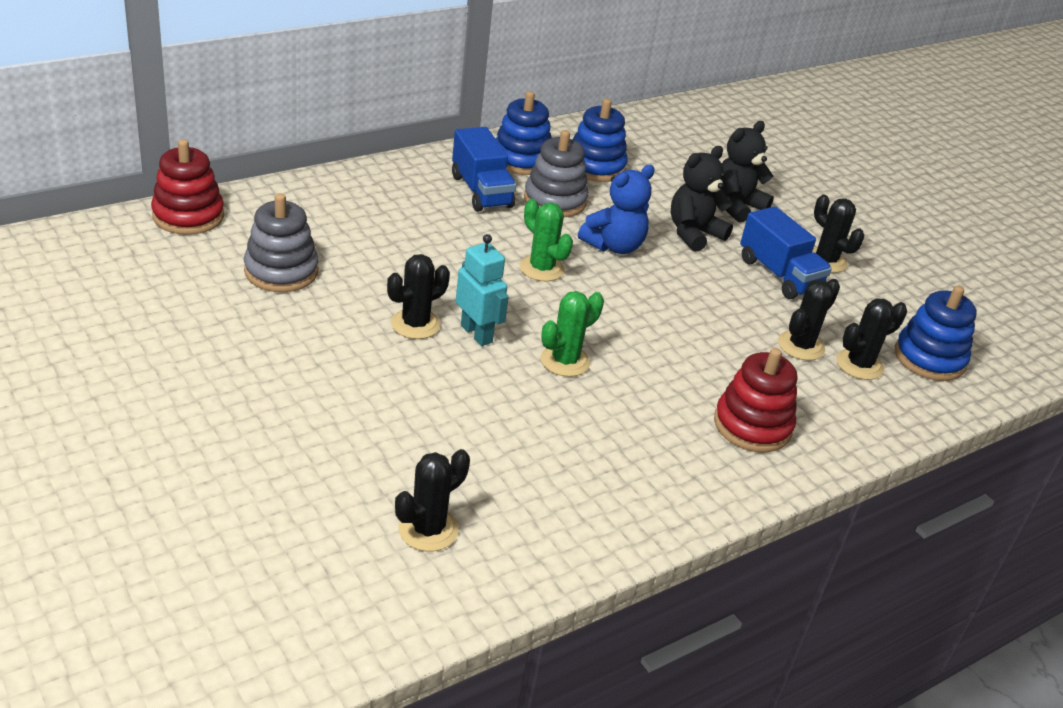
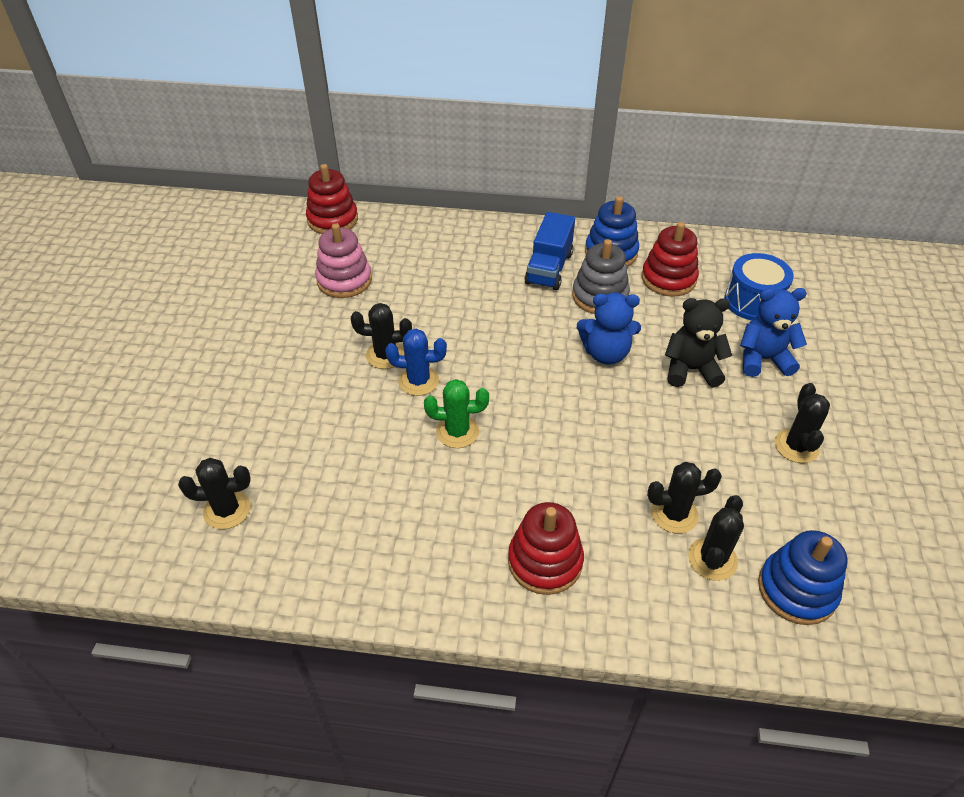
camera: 45 degrees right, 10 degrees up
grey stacking toy [244,193,318,292] -> pink stacking toy [315,223,372,298]
turquoise robot [456,234,509,346] -> blue cactus [385,329,447,396]
green cactus [520,199,573,281] -> none
blue stacking toy [573,98,628,182] -> red stacking toy [642,222,699,297]
black teddy bear [721,121,774,223] -> blue teddy bear [740,288,807,377]
blue truck [740,206,832,299] -> none
black cactus [836,299,907,380] -> black cactus turned 75 degrees counterclockwise [688,495,744,581]
none -> blue drum [724,253,794,320]

